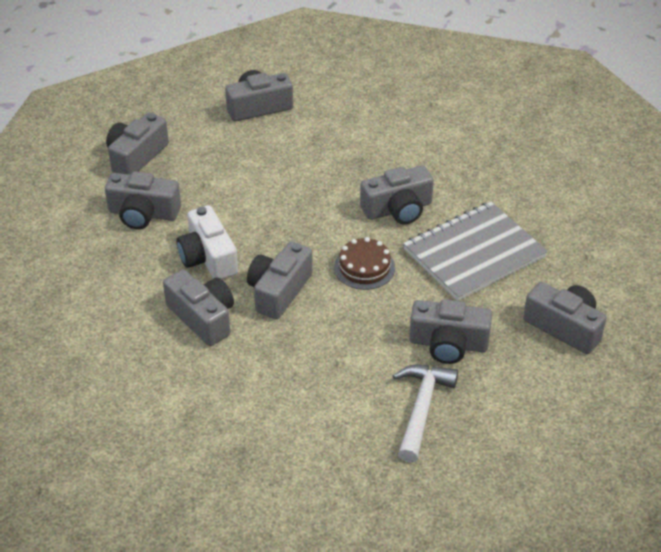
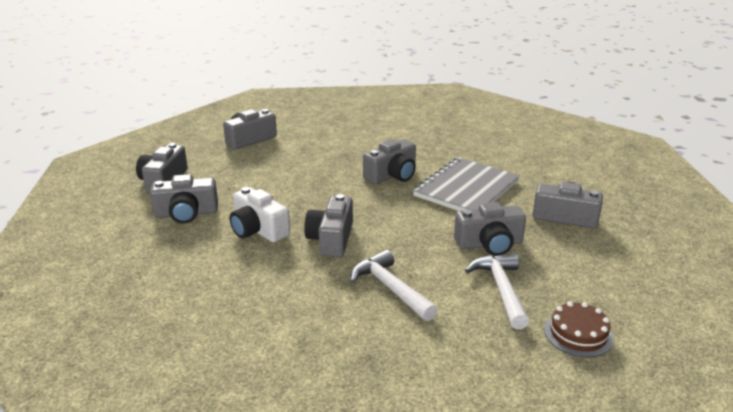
camera: 20 degrees left, 15 degrees down
grey camera [163,269,234,346] -> none
brown cake [334,237,395,290] -> brown cake moved to [544,301,614,358]
none -> white hammer [350,250,437,321]

